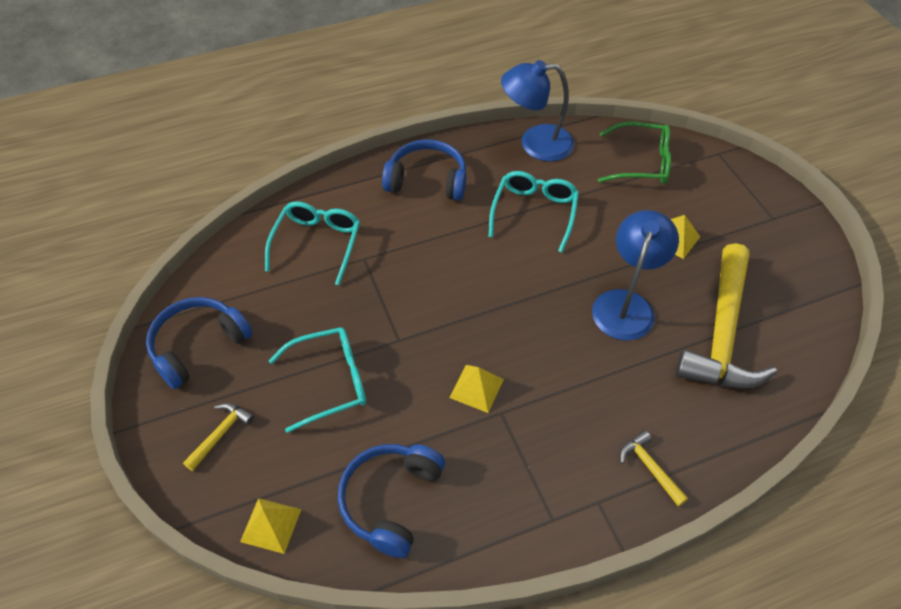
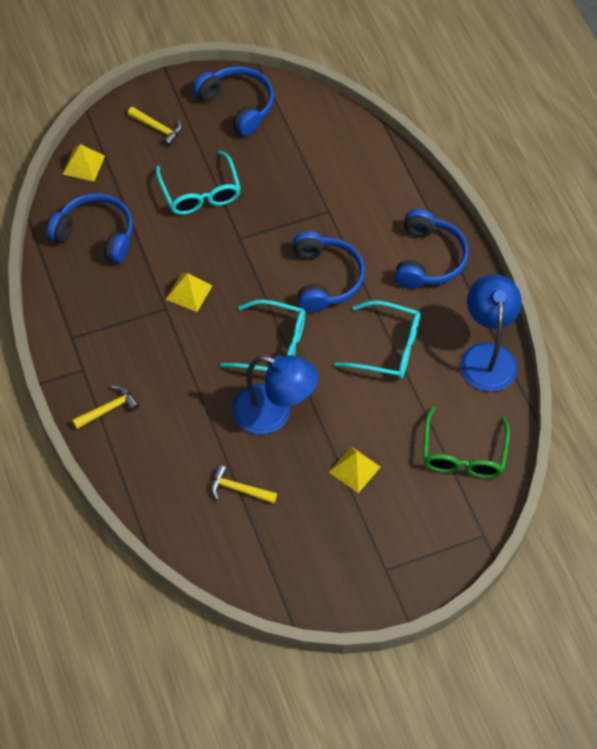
camera: 90 degrees right, 5 degrees up
turquoise glasses [265,201,360,285] -> turquoise glasses moved to [220,300,306,371]
yellow hammer [676,243,777,388] -> yellow hammer [210,465,277,504], size x0.42
none -> blue headphones [293,231,365,312]

